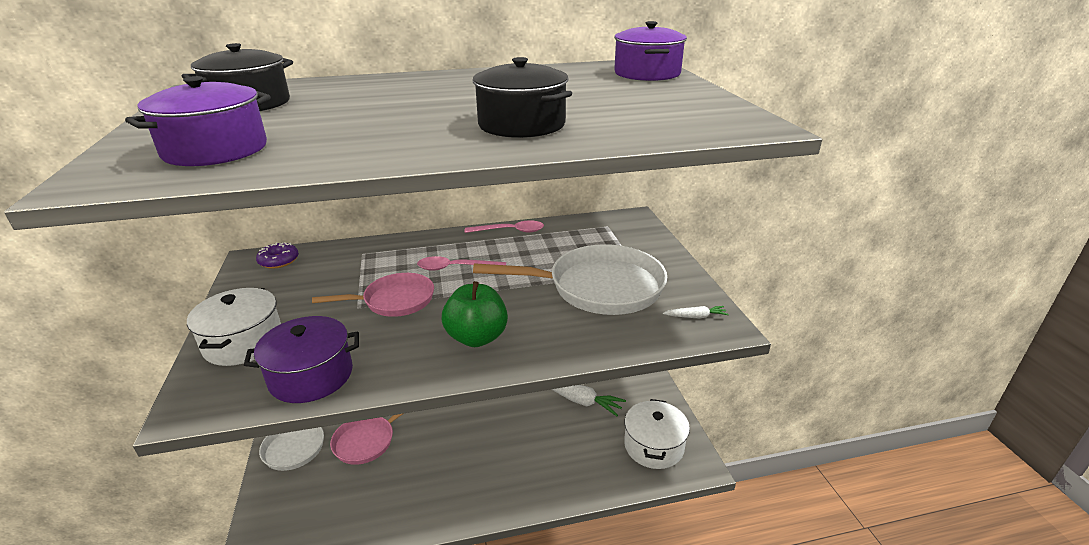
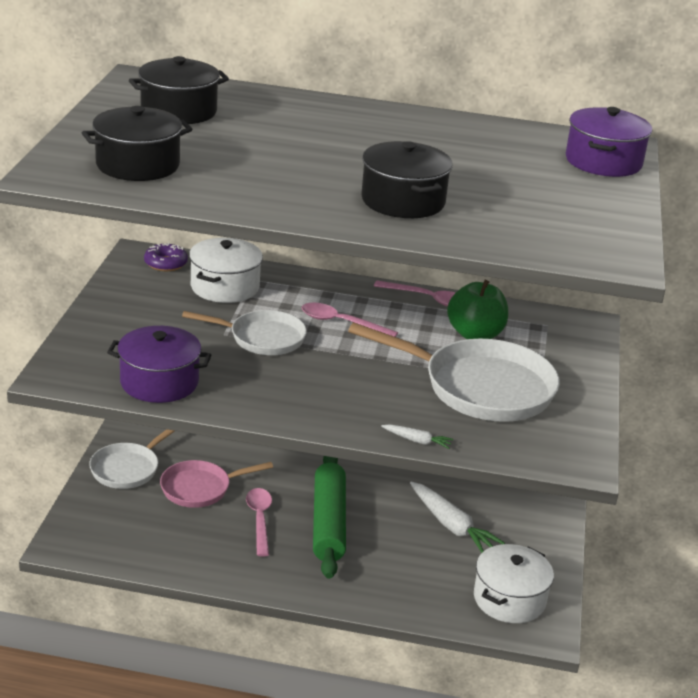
camera: 20 degrees right, 0 degrees up
purple pot [125,76,271,166] -> black pot [82,106,192,181]
white pot [187,288,281,366] -> white pot moved to [189,238,263,303]
pink pan [312,273,434,317] -> white pan [182,310,307,355]
green apple [442,281,508,347] -> green apple moved to [447,280,508,339]
white carrot [663,306,729,318] -> white carrot moved to [381,424,453,449]
none -> pink spoon [246,488,272,557]
none -> green rolling pin [313,456,346,579]

